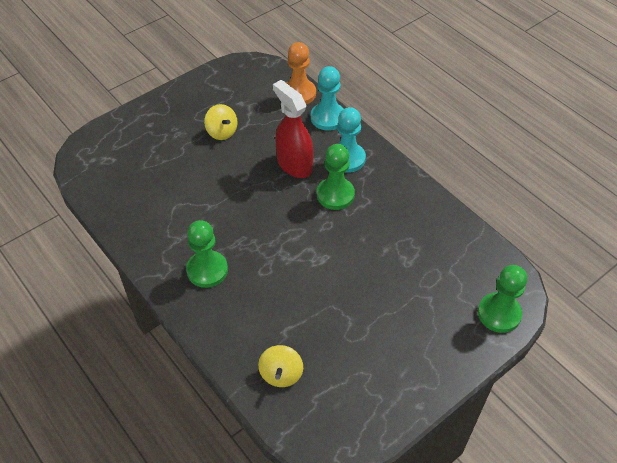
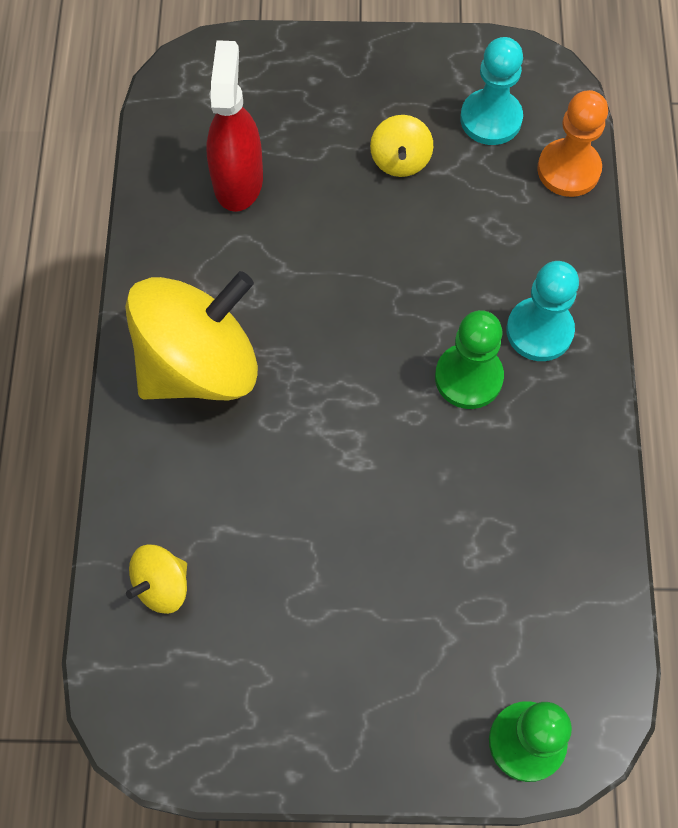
camera: 40 degrees right, 15 degrees up
green pawn [186,220,228,288] -> yellow spinning top [125,271,258,400]
red spray bottle [273,80,313,178] -> red spray bottle moved to [207,40,263,212]
turquoise pawn [311,66,343,130] -> turquoise pawn moved to [460,37,523,145]

